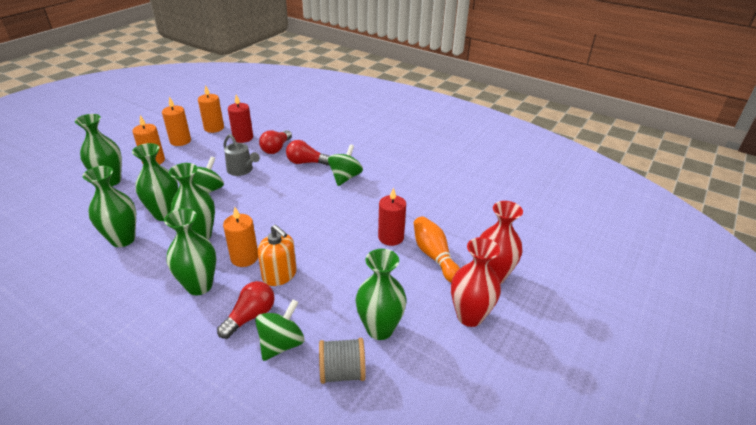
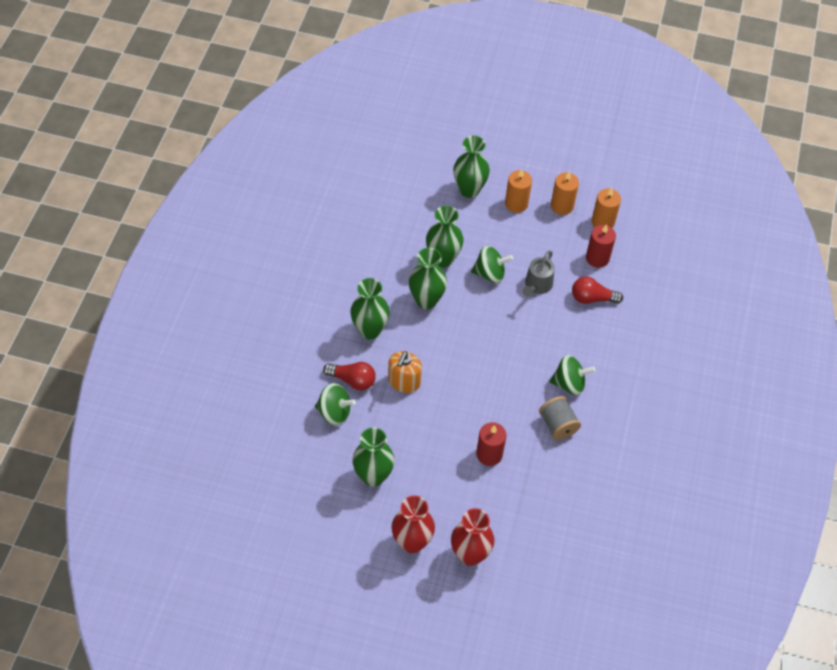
camera: 70 degrees right, 20 degrees up
green vase [83,166,136,247] -> none
orange candle [223,207,258,267] -> none
red light bulb [286,140,330,165] -> none
grey spool [319,338,366,384] -> grey spool moved to [539,396,581,440]
orange bowling pin [414,216,460,283] -> none

